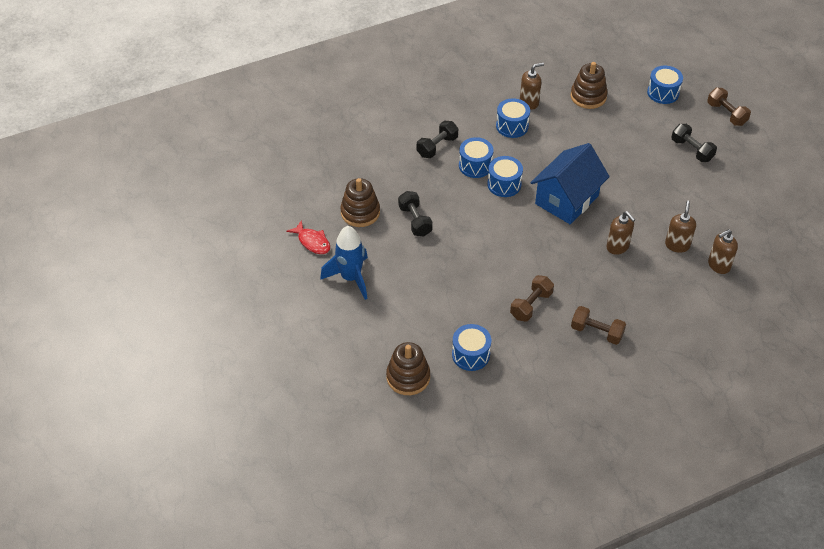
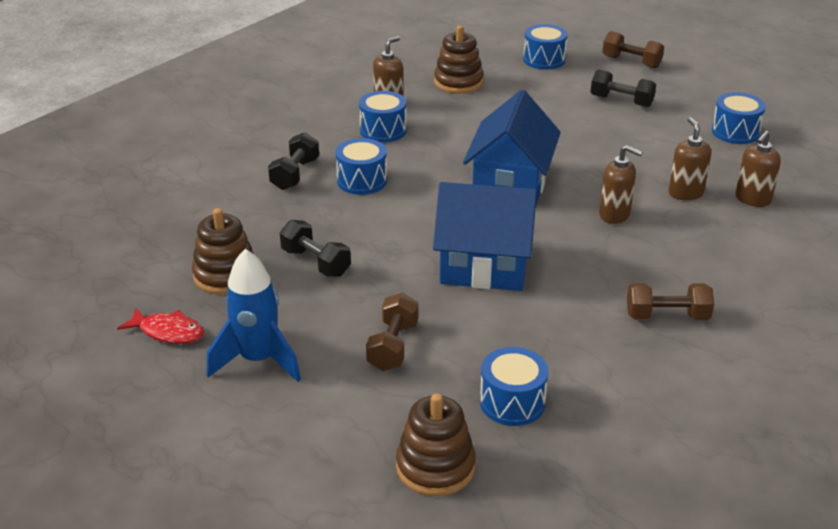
camera: 25 degrees left, 15 degrees down
blue drum [487,156,523,197] -> blue drum moved to [712,92,766,144]
brown dumbbell [510,275,554,321] -> brown dumbbell moved to [366,293,419,371]
none -> blue house [433,182,537,291]

